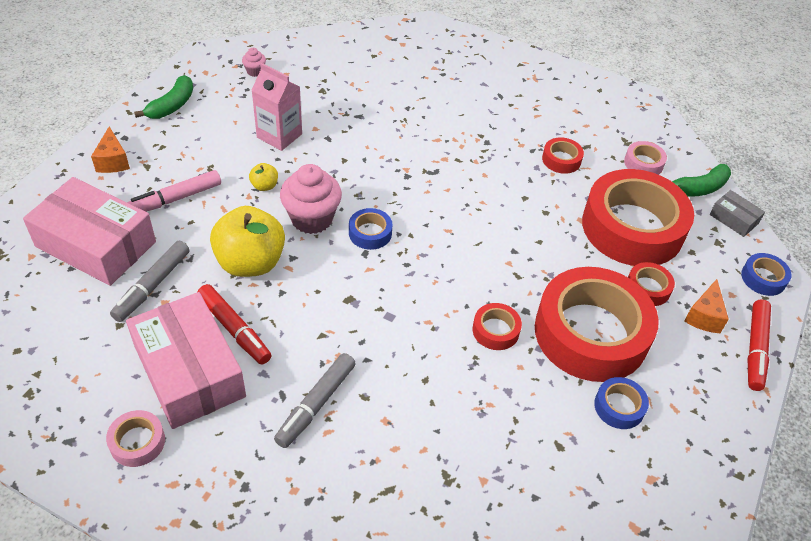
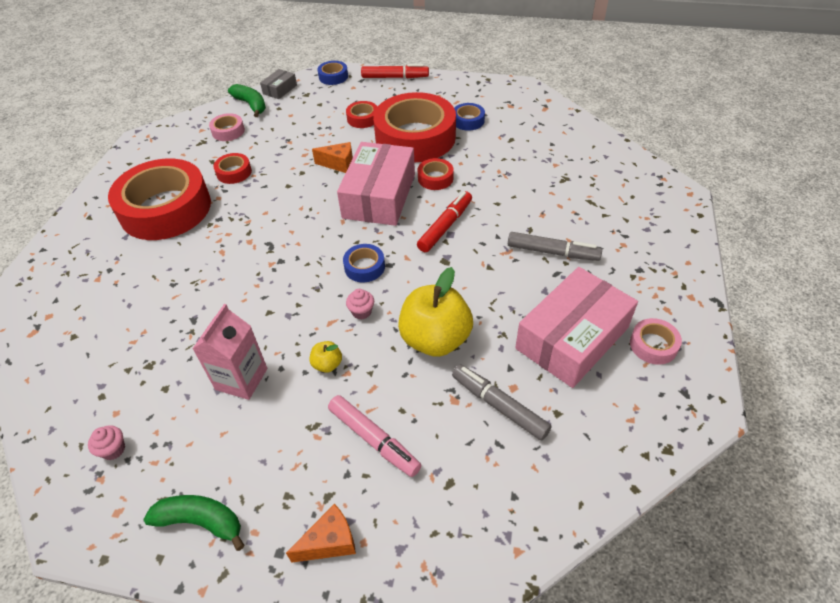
camera: 100 degrees left, 0 degrees up
pink box [23,177,156,286] -> pink box moved to [337,142,415,226]
grey marker [110,241,189,322] -> grey marker turned 150 degrees counterclockwise [452,364,552,440]
red marker [197,284,272,365] -> red marker moved to [417,191,472,252]
pink cupcake [280,164,342,234] -> pink cupcake [346,289,374,320], size x0.46
red tape [582,169,694,266] -> red tape moved to [108,159,211,240]
orange cheese [684,279,729,333] -> orange cheese moved to [312,142,353,173]

